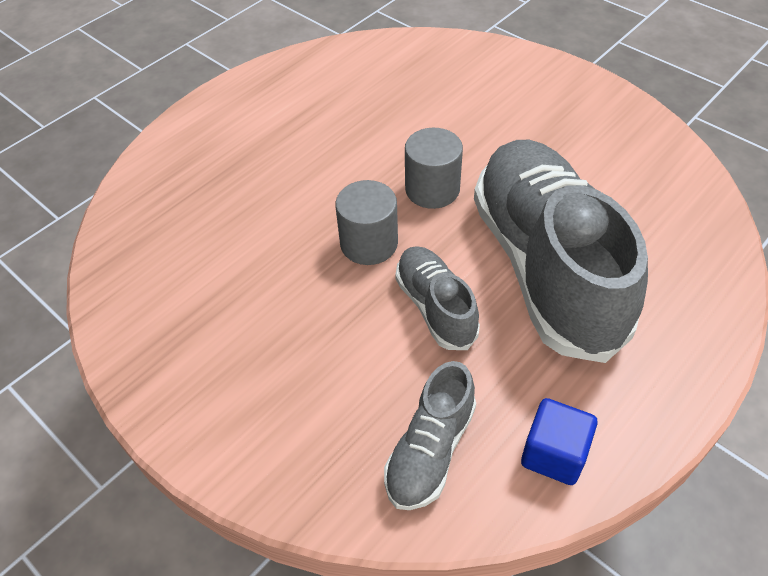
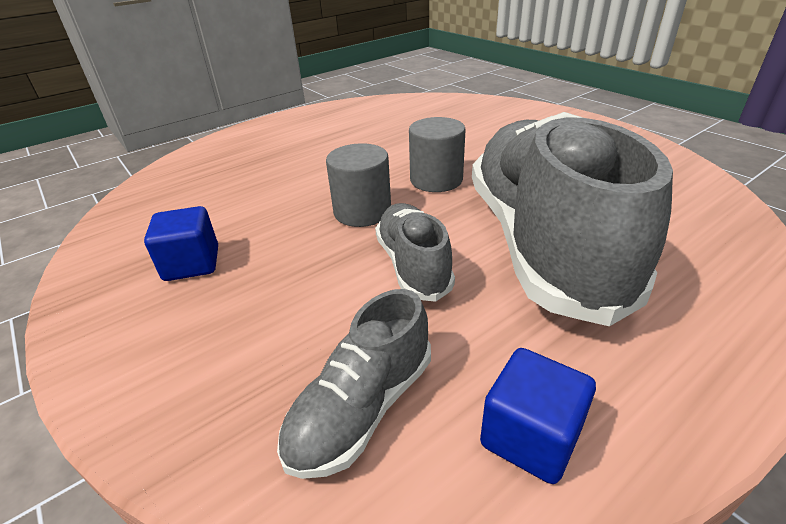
camera: 10 degrees right, 15 degrees down
none -> blue cube [144,206,218,281]

